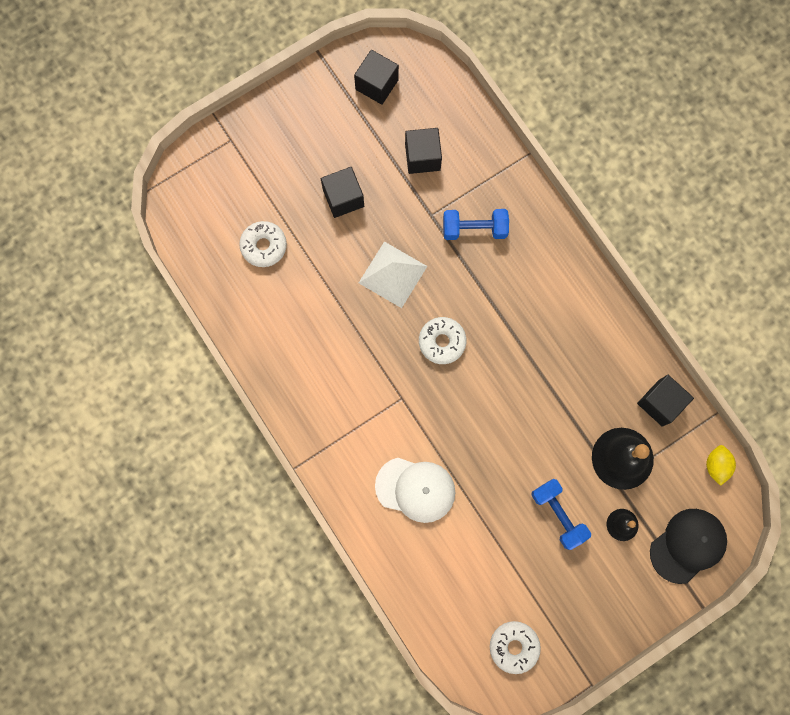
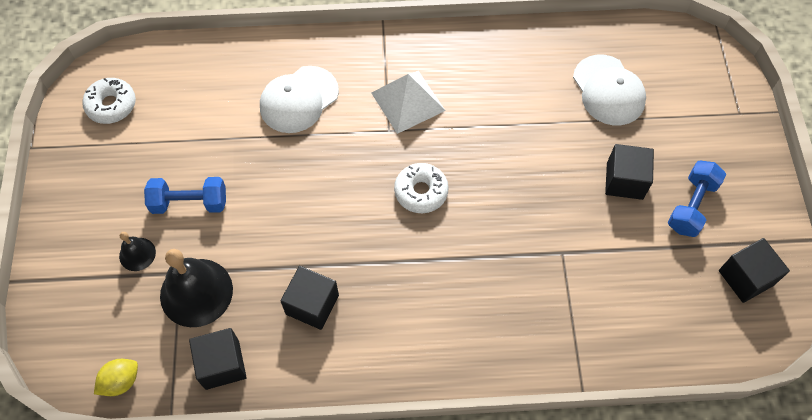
camera: 120 degrees right, 15 degrees down
white donut [239,221,287,267] -> white cap [573,55,646,125]
white pyramid [359,241,427,308] -> white pyramid moved to [371,71,446,134]
black cube [405,128,442,174] -> black cube moved to [280,266,339,330]
blue dumbbell [443,209,509,240] -> blue dumbbell moved to [668,160,726,237]
black cap [650,509,727,584] -> none
yellow lemon [706,445,736,486] -> yellow lemon turned 75 degrees counterclockwise [94,359,138,396]

